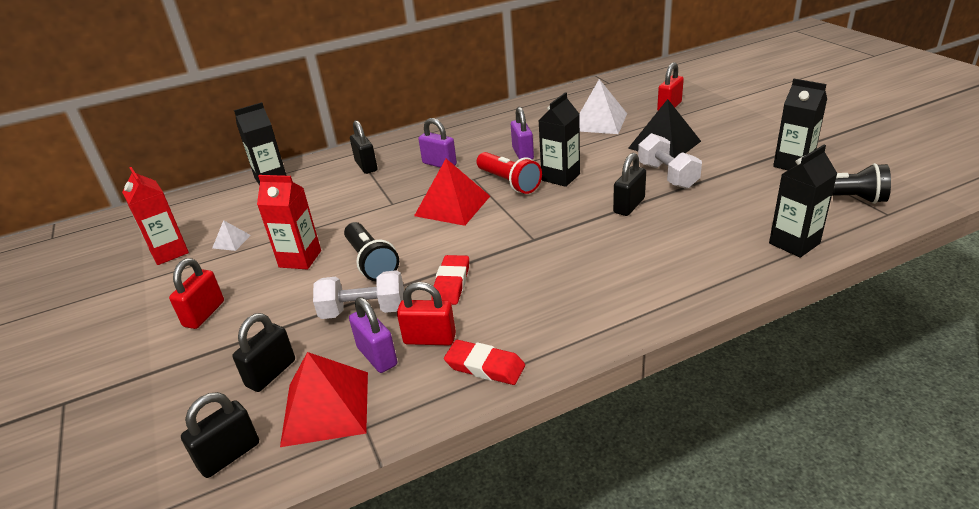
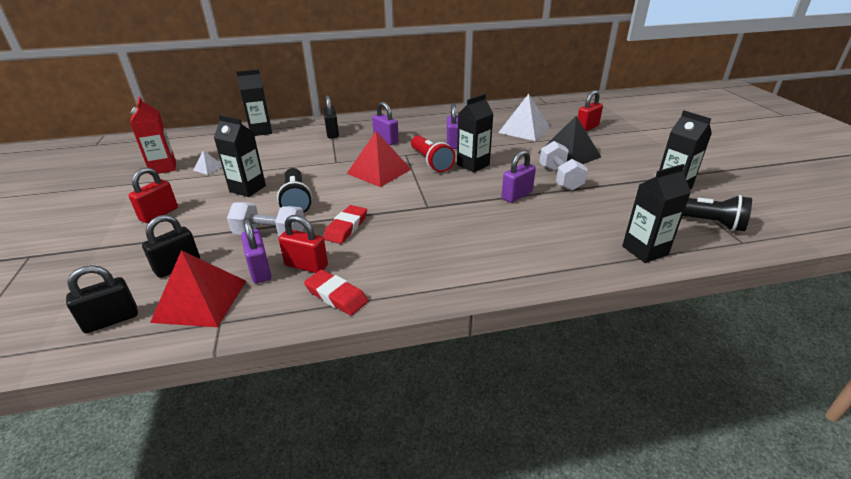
camera: 10 degrees right, 0 degrees up
red carton [257,175,321,269] -> black carton [214,115,266,197]
black padlock [613,153,646,216] -> purple padlock [501,150,536,203]

